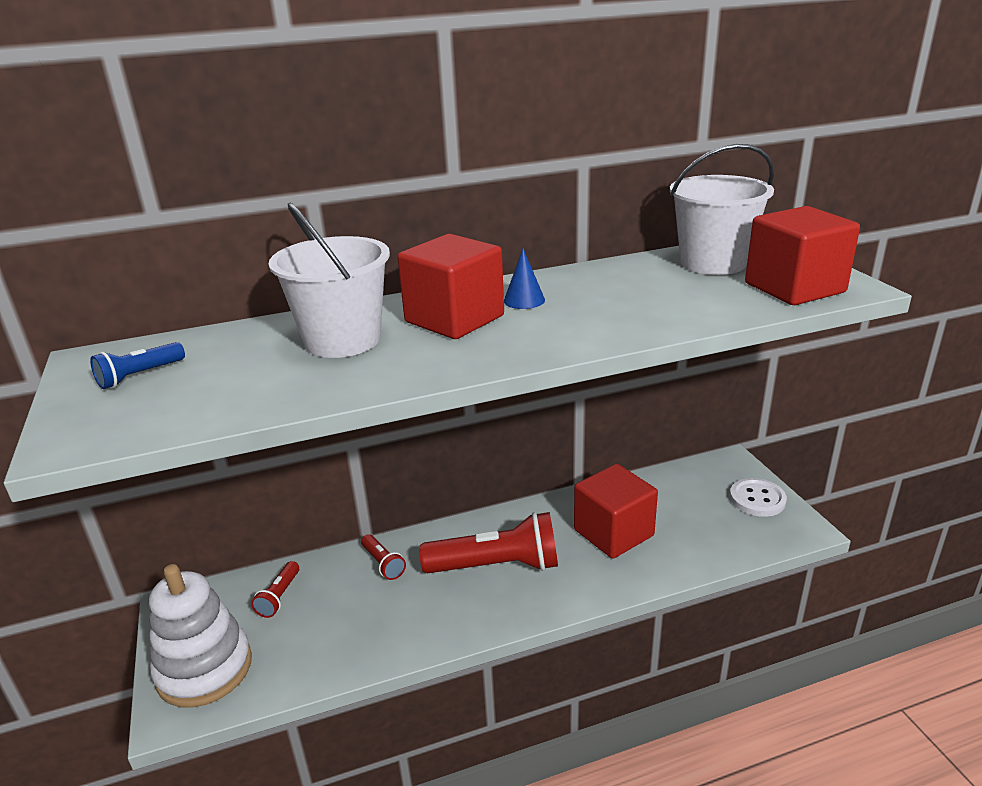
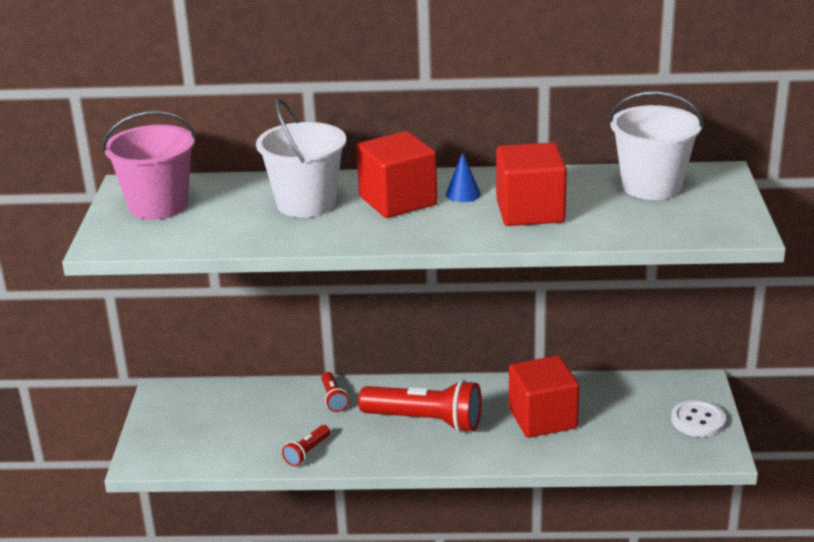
camera: 20 degrees right, 0 degrees up
blue flashlight [90,342,185,389] -> pink bucket [103,111,196,220]
white stacking toy [149,564,252,708] -> none
red flashlight [251,561,299,618] -> red flashlight moved to [282,425,330,466]
red cube [745,206,860,305] -> red cube moved to [496,142,567,226]

